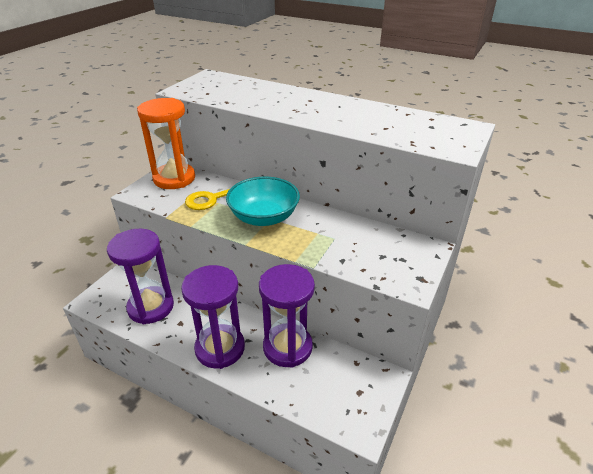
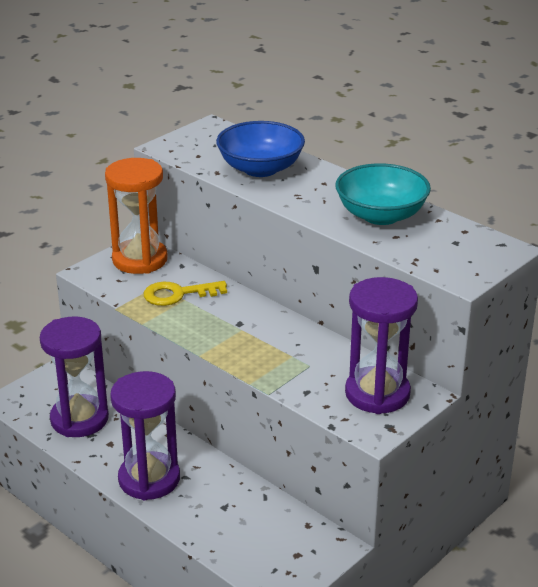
camera: 15 degrees right, 5 degrees down
turquoise bowl [226,177,300,226] -> turquoise bowl moved to [335,163,431,225]
purple hourglass [259,264,315,368] -> purple hourglass moved to [345,277,418,414]
none -> blue bowl [216,121,305,177]

